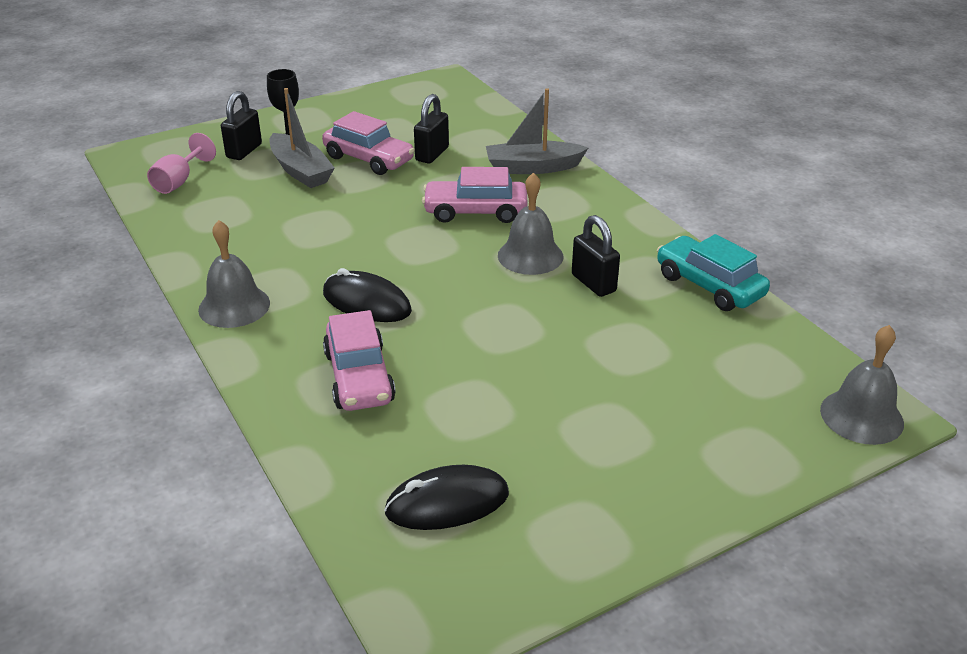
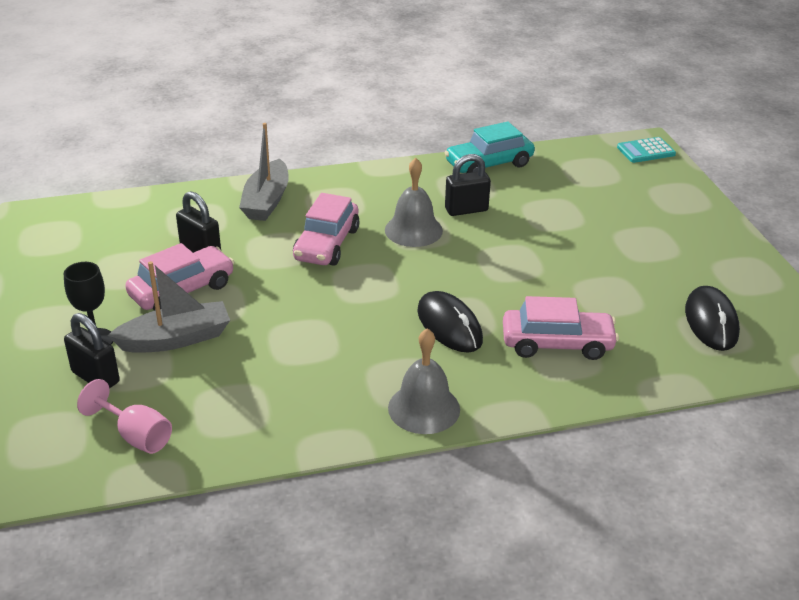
camera: 75 degrees left, 0 degrees up
black mouse [323,268,412,322] -> black mouse turned 75 degrees counterclockwise [417,291,483,353]
grey bell [820,325,904,445] -> turquoise calculator [617,137,676,163]

